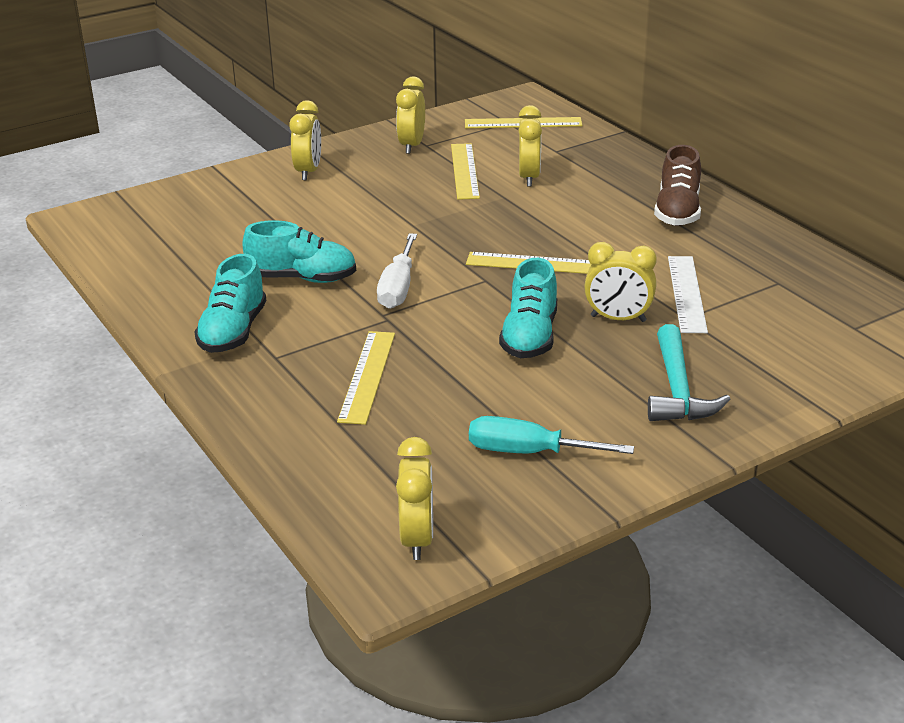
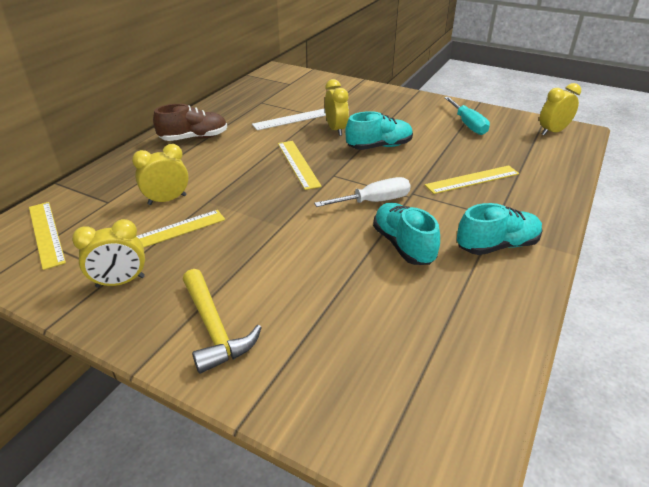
camera: 120 degrees left, 5 degrees up
yellow clock [289,100,321,180] -> yellow hammer [183,269,262,374]
turquoise hammer [648,324,731,421] -> none

